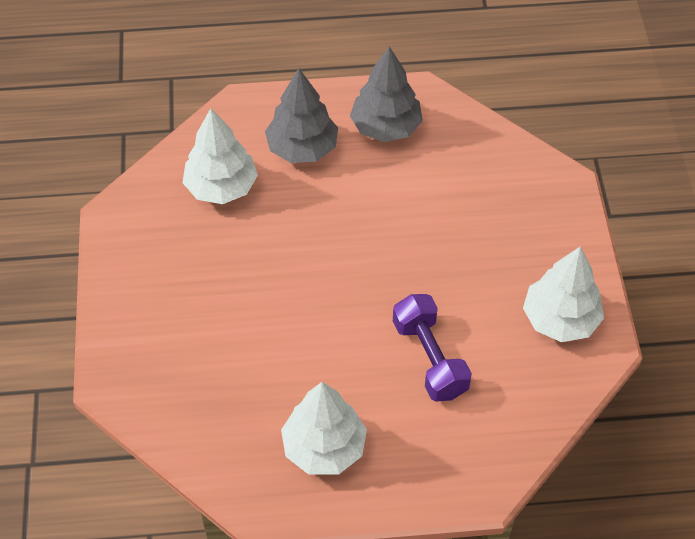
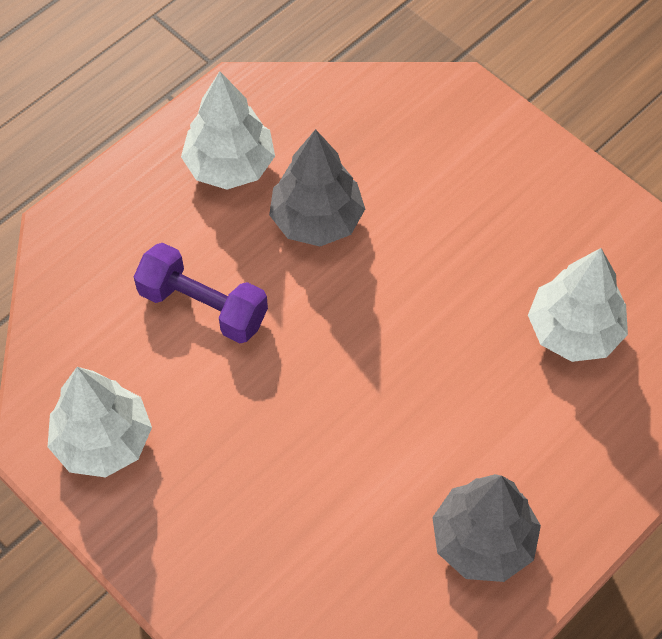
camera: 140 degrees right, 5 degrees up
grey tree [265,68,338,163] -> grey tree moved to [269,129,365,246]

